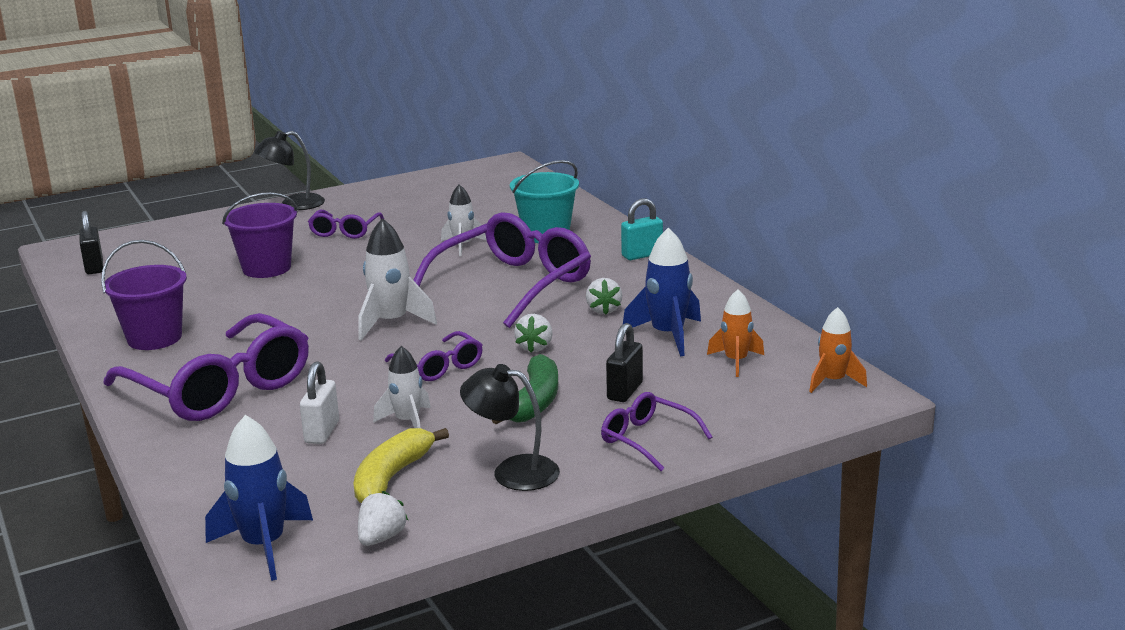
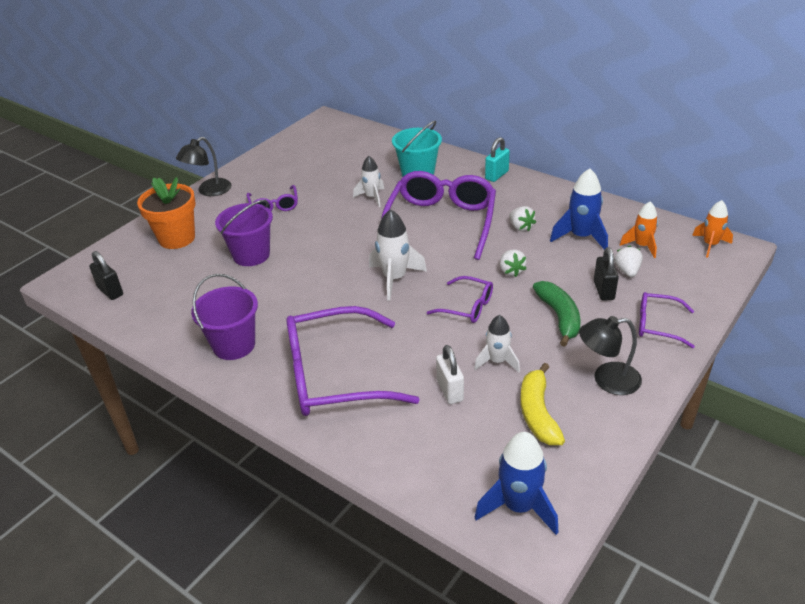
camera: 25 degrees left, 15 degrees up
purple glasses [103,313,309,421] -> purple glasses turned 150 degrees clockwise [286,306,420,416]
white strawberry [358,491,408,546] -> white strawberry moved to [614,246,643,277]
none -> orange flower pot [137,177,196,249]

